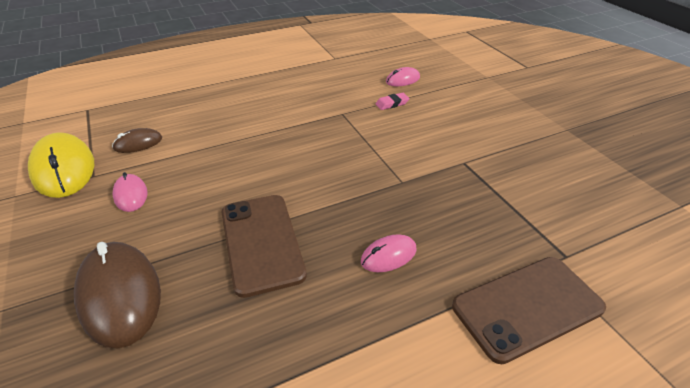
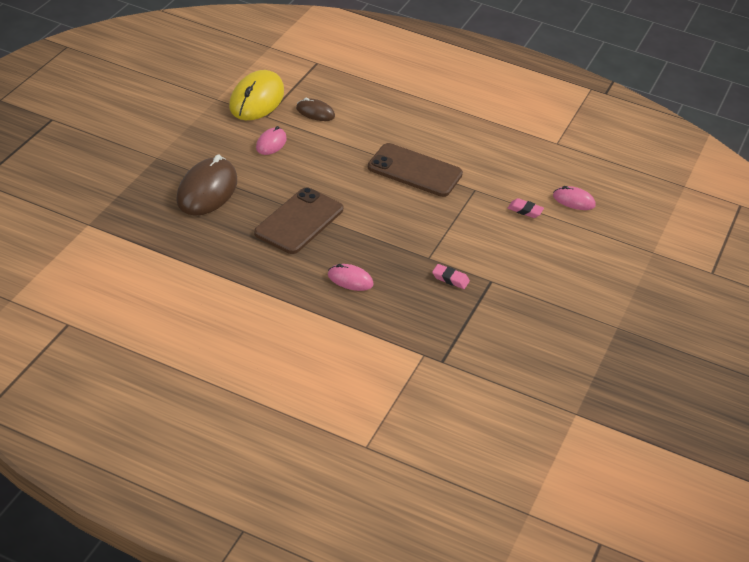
camera: 45 degrees right, 0 degrees up
brown phone [452,257,606,364] -> brown phone moved to [368,143,463,197]
none -> pink eraser [432,264,470,289]

